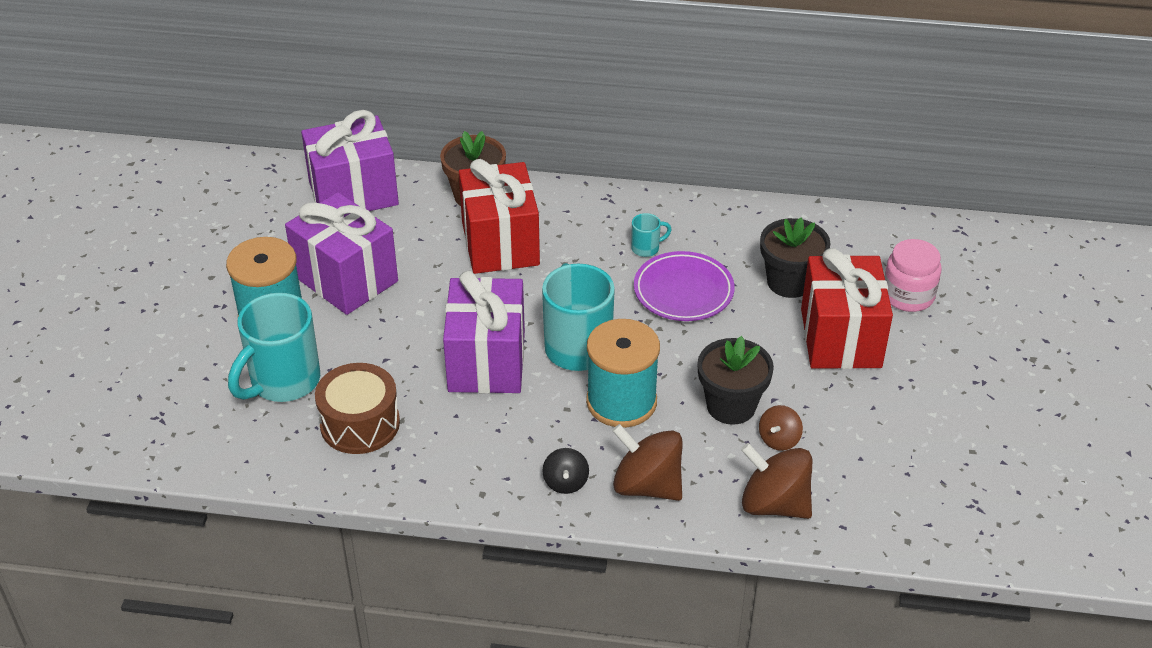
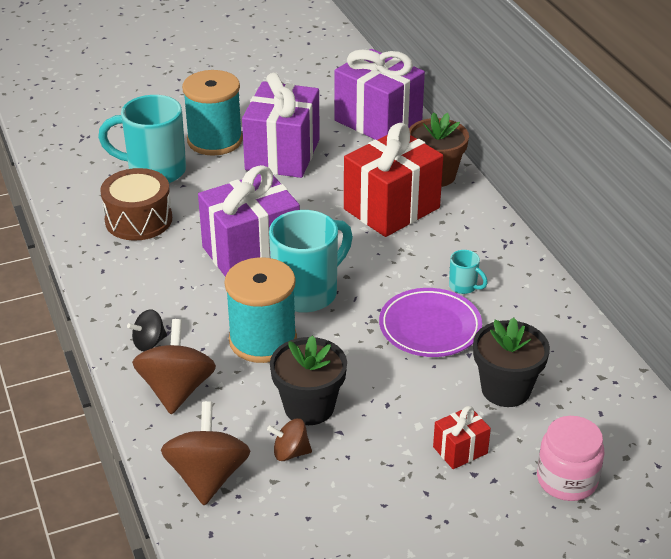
camera: 60 degrees right, 5 degrees down
red gift [801,248,893,369] -> red gift [433,406,491,469], size x0.45

